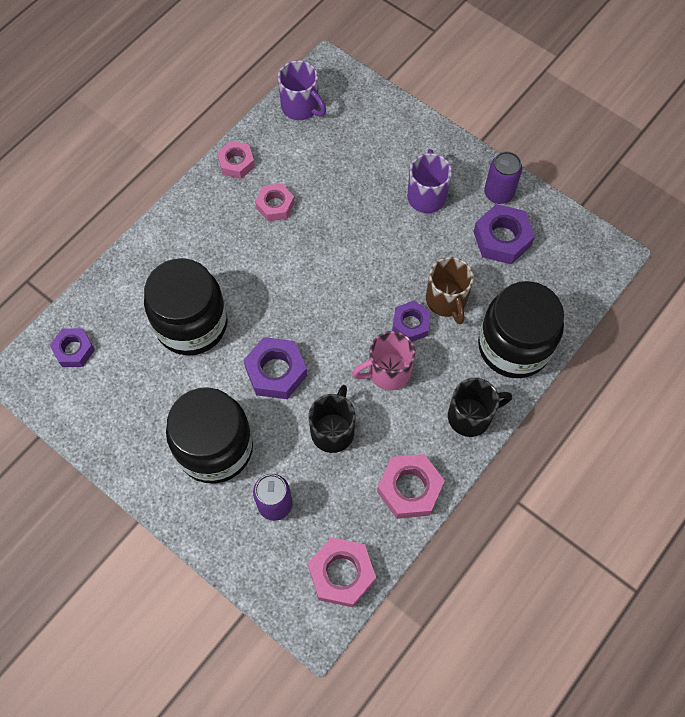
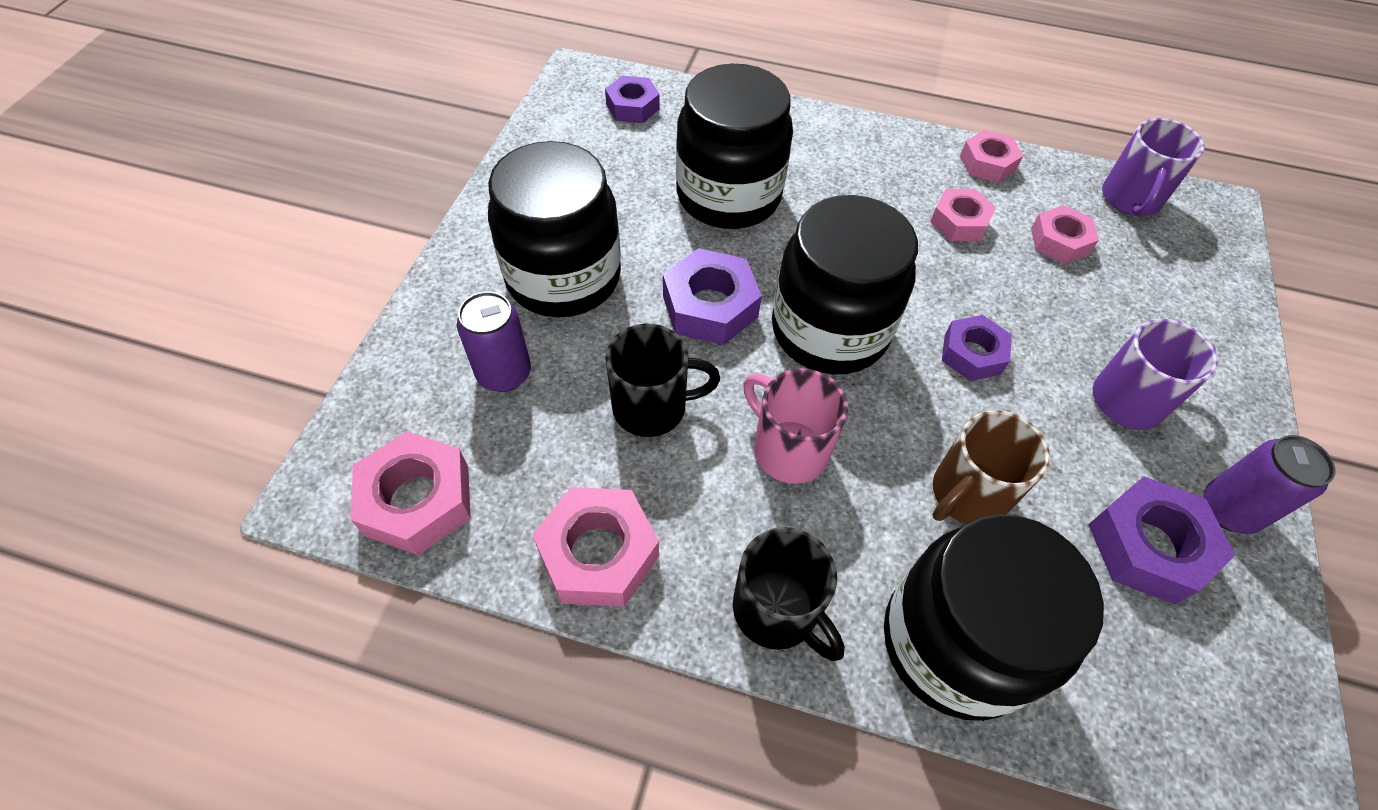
camera: 65 degrees right, 10 degrees down
purple nut [392,301,431,342] -> purple nut moved to [942,315,1012,381]
none -> black jar [772,195,918,374]
none -> pink nut [1031,205,1099,264]

